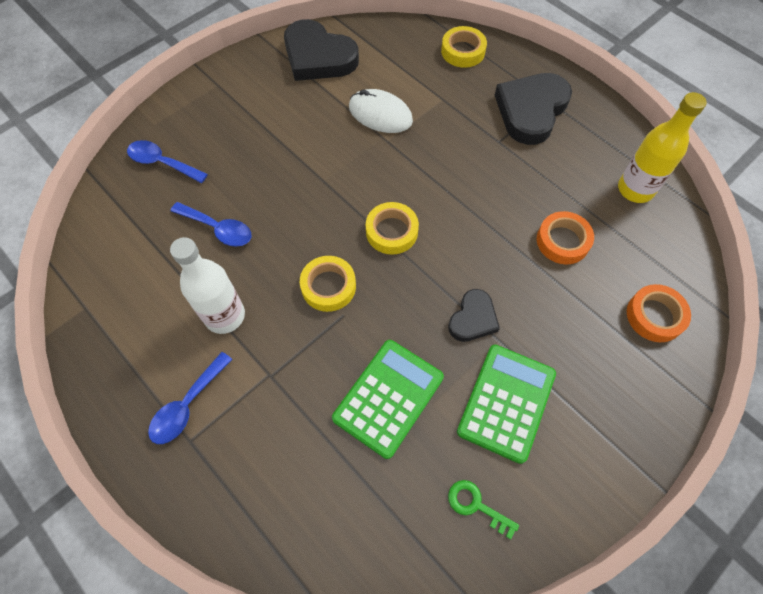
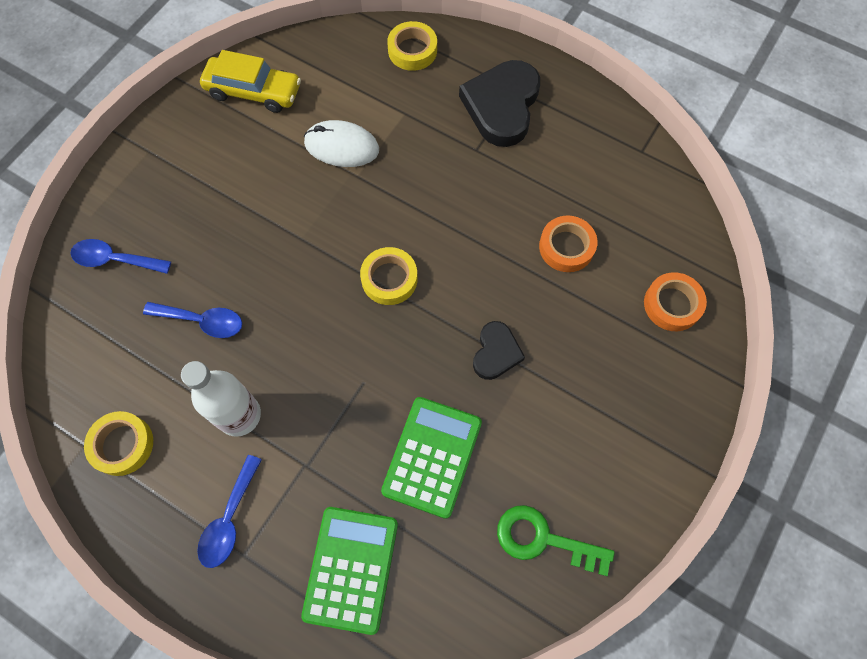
camera: 15 degrees left, 5 degrees up
black heart [284,19,359,81] -> yellow car [200,50,301,113]
yellow tape [300,256,356,312] -> yellow tape moved to [84,411,153,476]
green key [448,480,519,539] -> green key [497,505,615,576], size x1.59
green calculator [457,345,556,464] -> green calculator moved to [301,507,398,635]
yellow bottle [618,92,707,203] -> none

